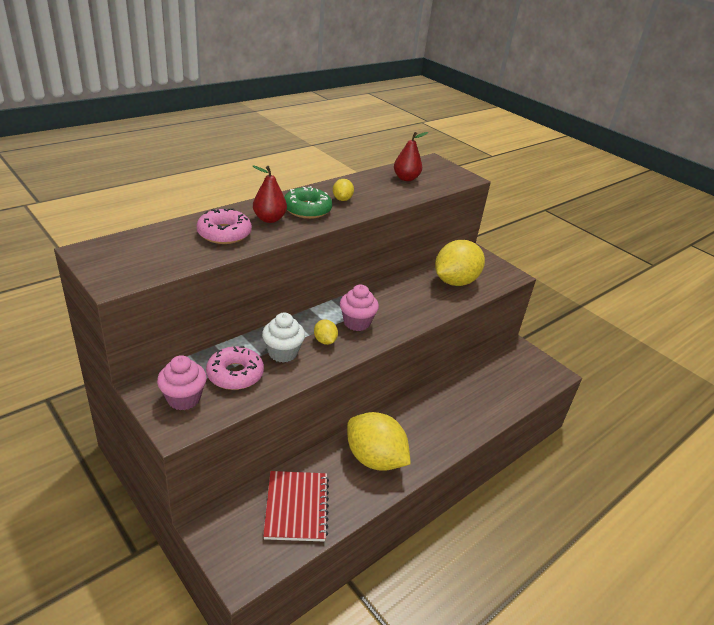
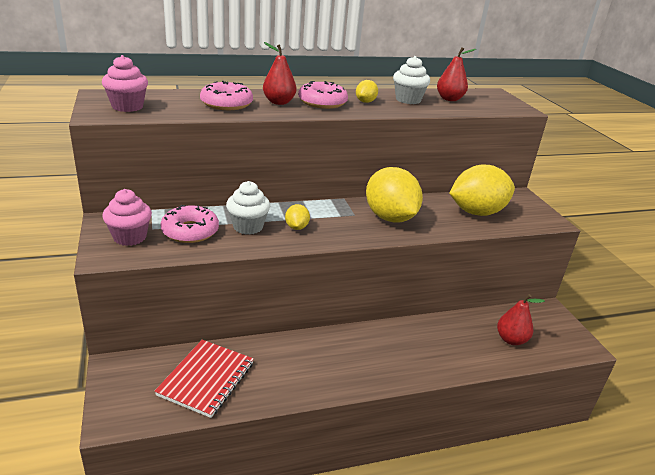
camera: 25 degrees right, 5 degrees down
green donut [284,186,332,219] -> pink donut [298,81,348,109]
pink cupcake [340,285,379,331] -> pink cupcake moved to [102,55,148,112]
yellow lemon [347,412,411,471] -> yellow lemon moved to [366,167,423,223]
none -> white cupcake [393,56,430,104]
none -> red pear [497,294,545,345]

